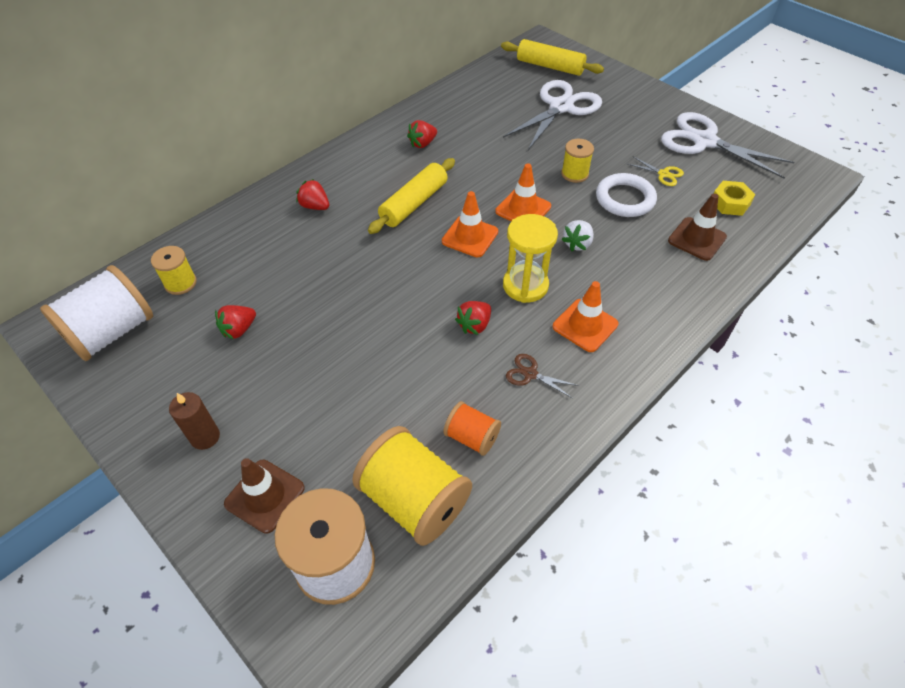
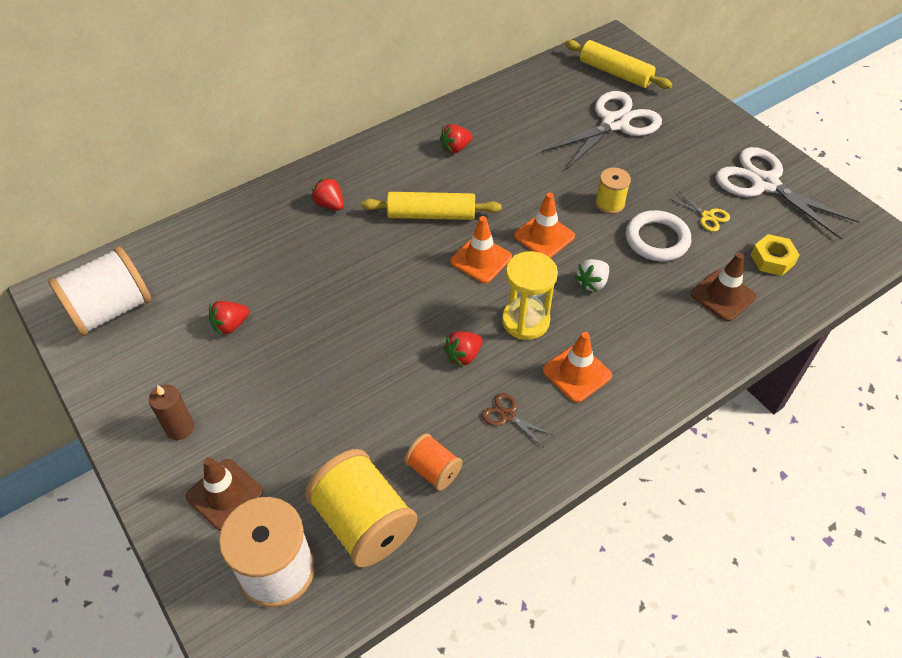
camera: 10 degrees right, 0 degrees up
yellow spool [151,246,197,295] -> none
yellow rolling pin [368,158,455,234] -> yellow rolling pin turned 45 degrees clockwise [361,192,502,220]

